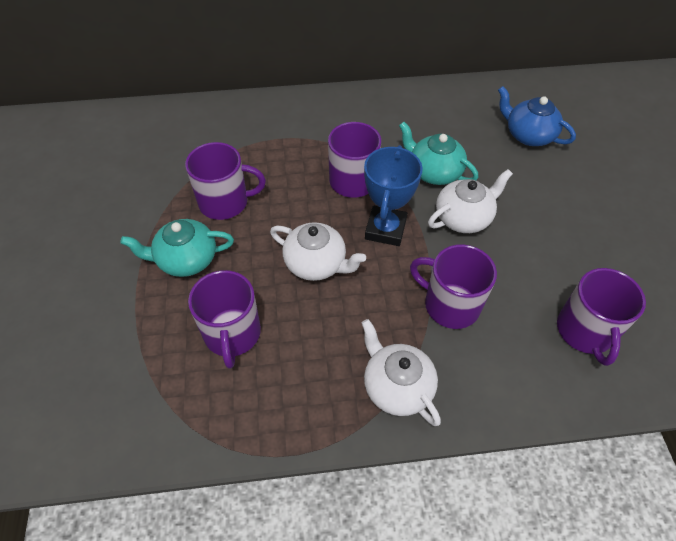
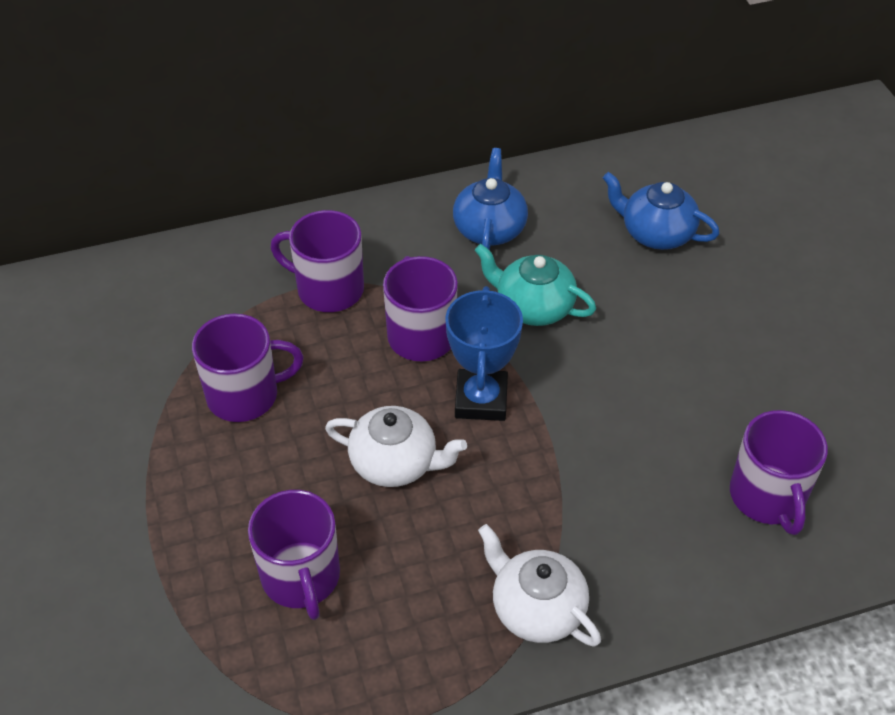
camera: 10 degrees left, 5 degrees down
turquoise teapot [120,219,234,277] -> none
purple mug [410,244,497,329] -> purple mug moved to [270,210,364,312]
white teapot [428,169,513,233] -> none
none -> blue teapot [453,148,528,250]

